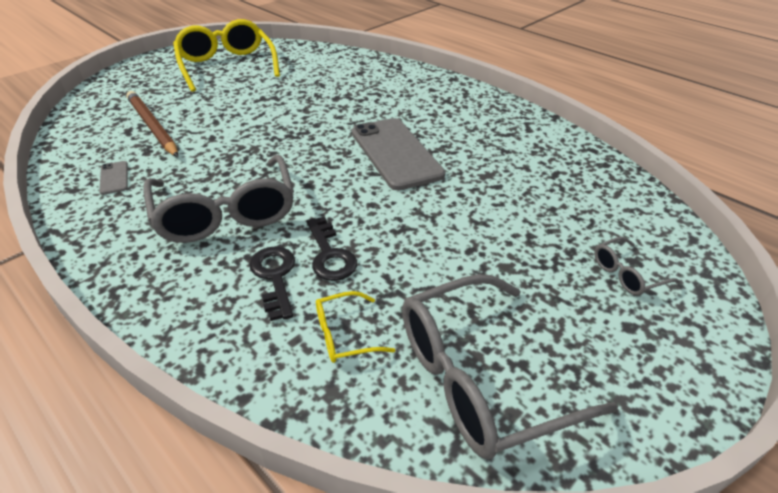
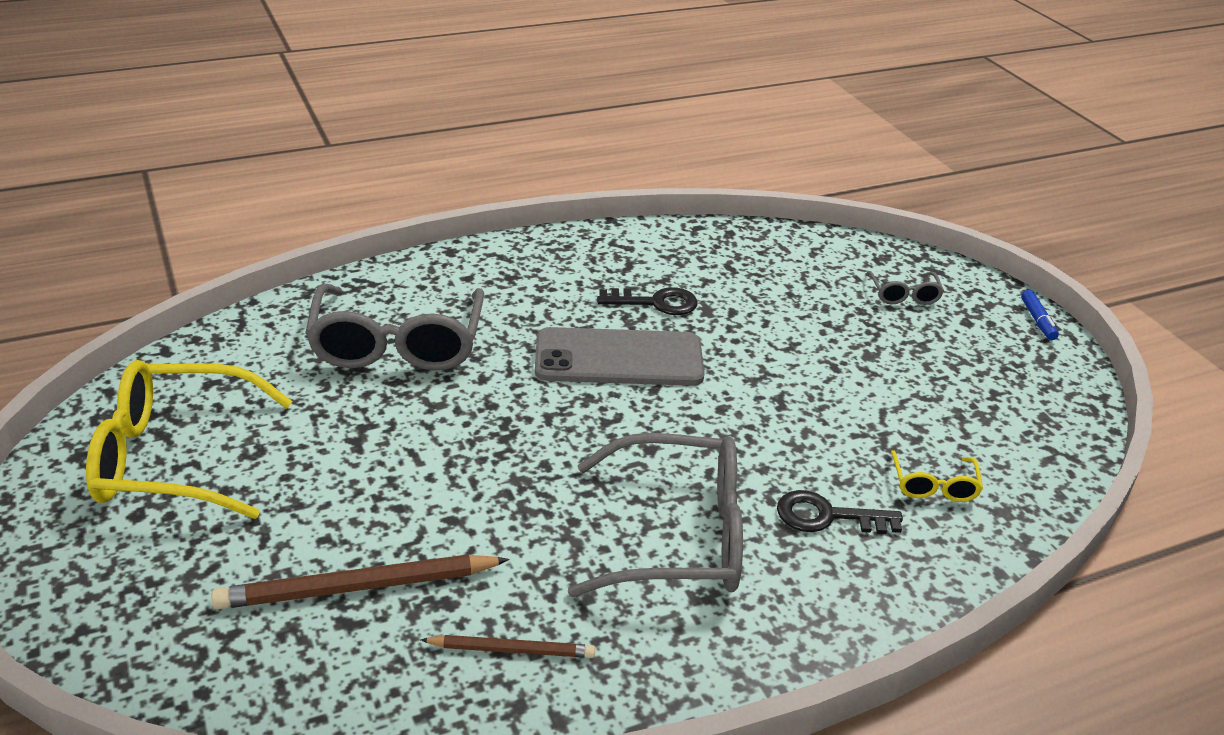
camera: 70 degrees left, 5 degrees down
grey phone [99,161,128,195] -> brown pencil [420,635,595,658]
black key [306,217,357,281] -> black key moved to [597,287,698,315]
grey glasses [402,274,618,459] -> grey glasses moved to [305,284,484,370]
none -> blue marker [1021,290,1059,340]

